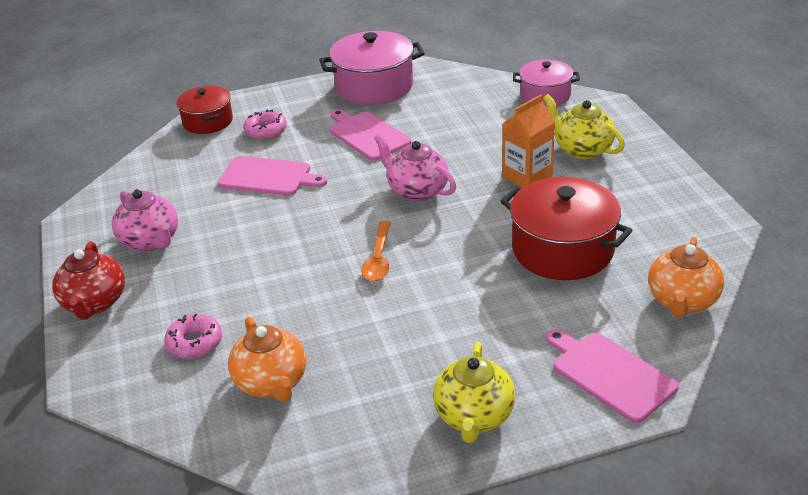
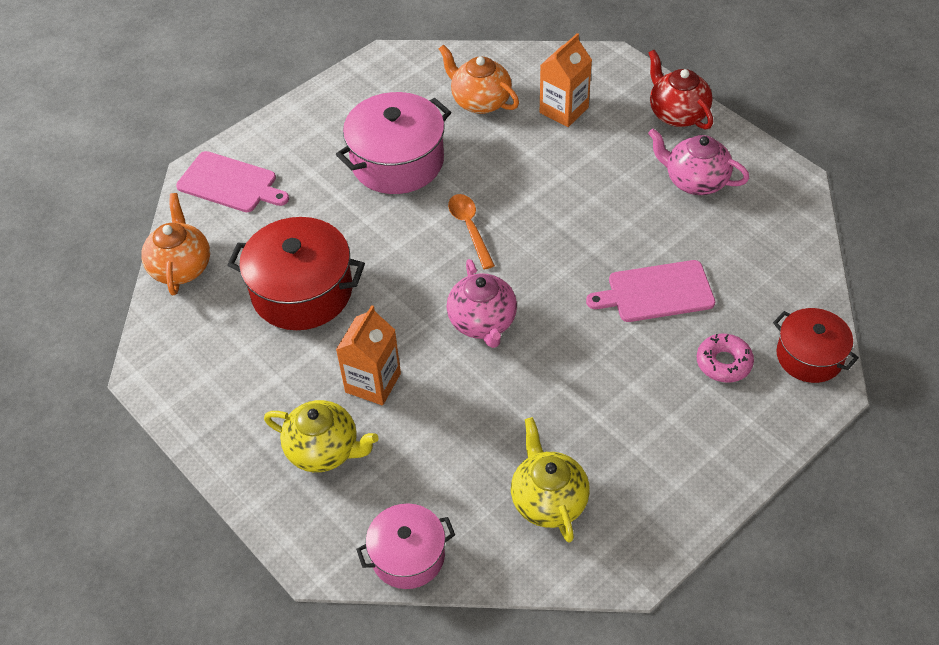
camera: 155 degrees right, 15 degrees up
pink donut [164,314,222,359] -> orange carton [540,33,592,127]
pink pot [319,31,425,105] -> pink pot moved to [336,92,451,194]
pink cutting board [329,109,412,161] -> none
pink teapot [374,134,456,202] -> pink teapot turned 60 degrees clockwise [447,259,517,348]
yellow teapot [433,342,515,443] -> yellow teapot moved to [511,417,590,543]

